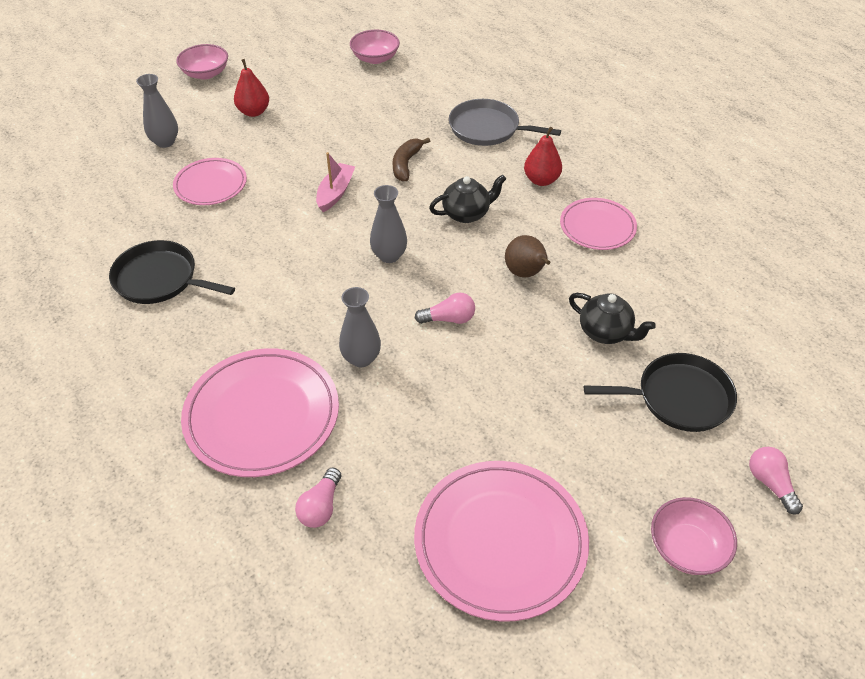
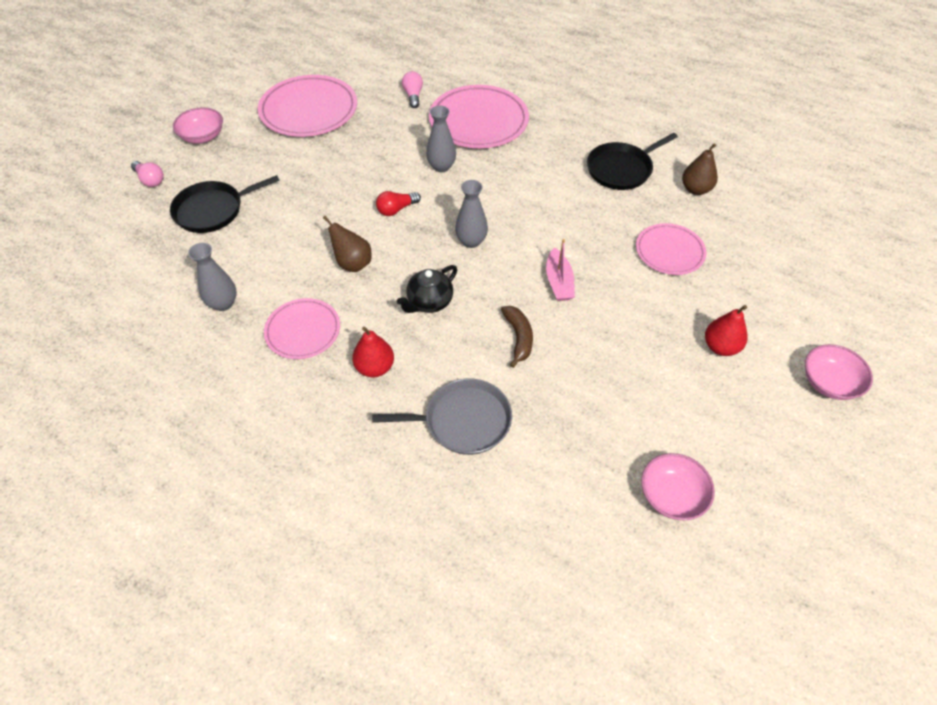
camera: 155 degrees right, 5 degrees up
black pan [109,240,235,304] -> black pan turned 150 degrees clockwise [587,133,678,190]
grey vase [136,74,178,148] -> grey vase moved to [188,243,237,311]
pink light bulb [415,293,475,324] -> red light bulb [376,191,421,216]
black teapot [569,293,656,344] -> none
none -> brown pear [682,143,718,195]

